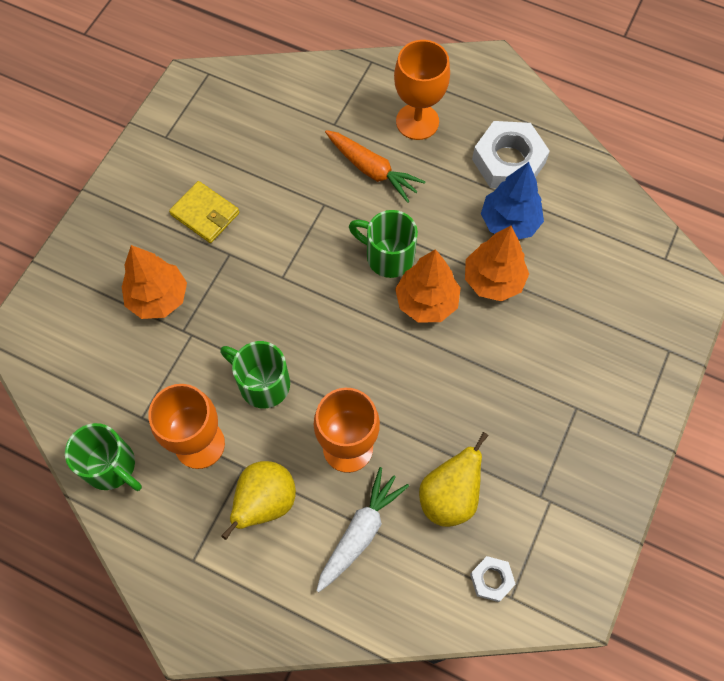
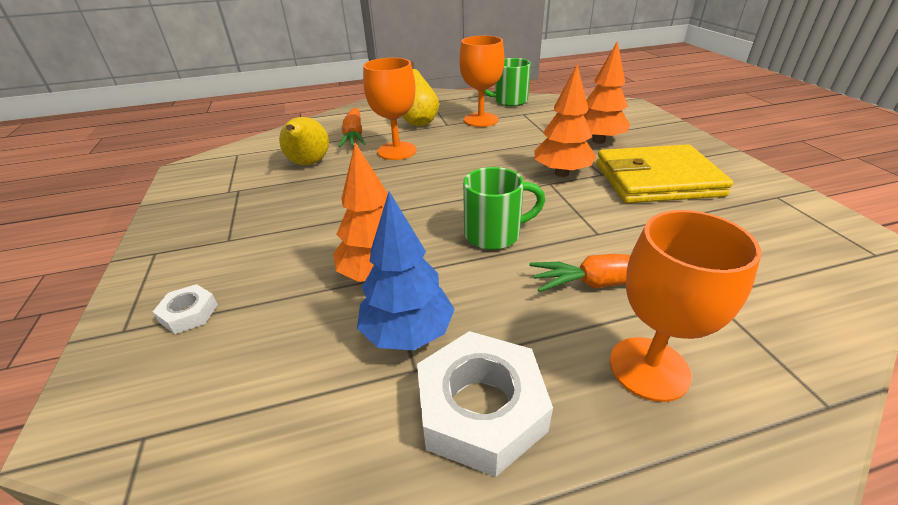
camera: 140 degrees right, 30 degrees down
yellow wallet [169,181,239,243] -> yellow wallet [596,144,733,203], size x1.83
green mug [220,341,290,408] -> none
white carrot [316,467,409,592] -> orange carrot [338,108,365,147]
orange tree [395,249,461,323] -> orange tree moved to [534,65,596,177]
white nut [470,556,515,602] -> white nut moved to [153,284,218,334]

